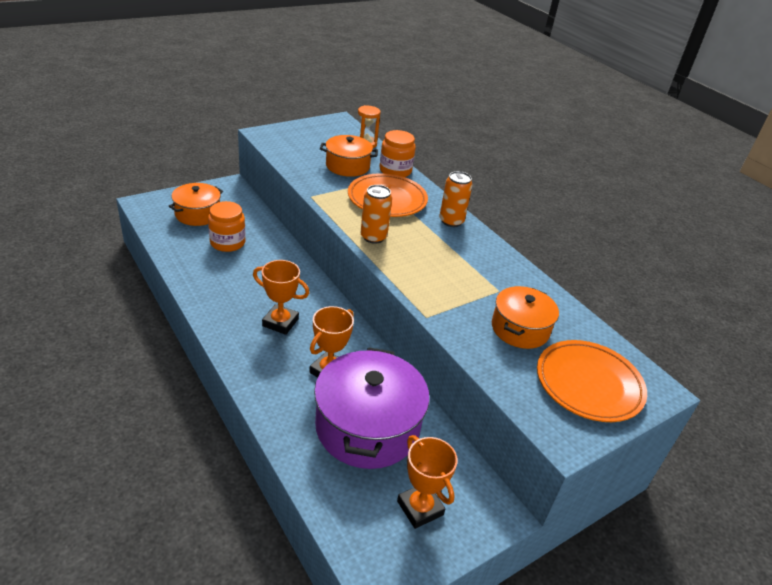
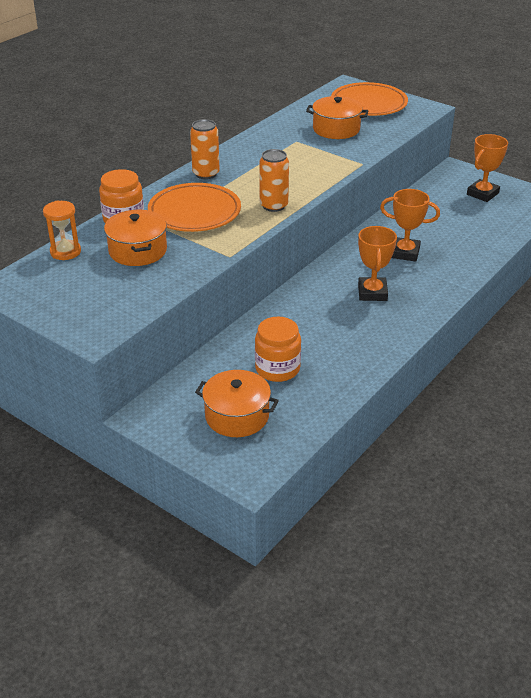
camera: 105 degrees left, 0 degrees up
purple pot [314,347,430,469] -> none

